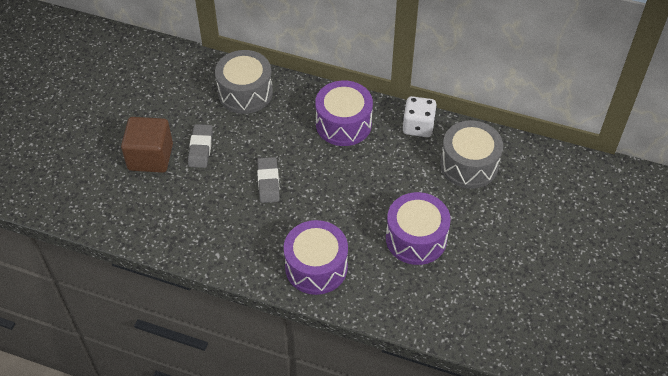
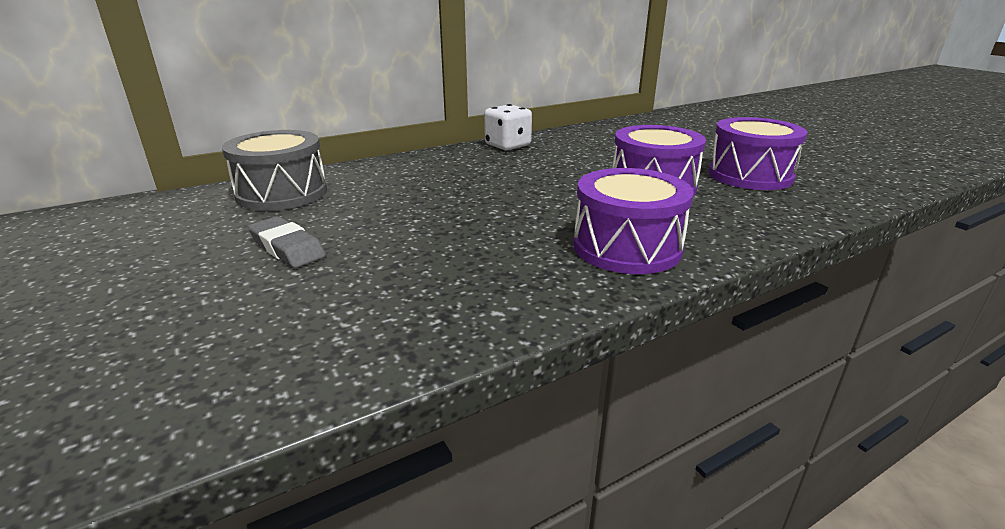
camera: 50 degrees left, 25 degrees down
brown cube [121,117,173,173] -> none
grey eraser [257,157,280,203] -> none
purple drum [315,81,373,146] -> purple drum moved to [708,117,807,190]
grey drum [440,120,503,189] -> none

